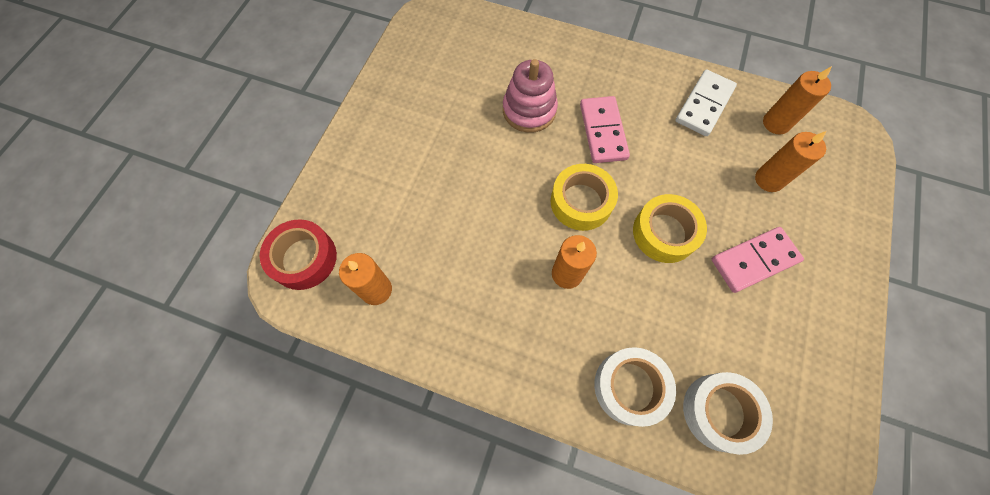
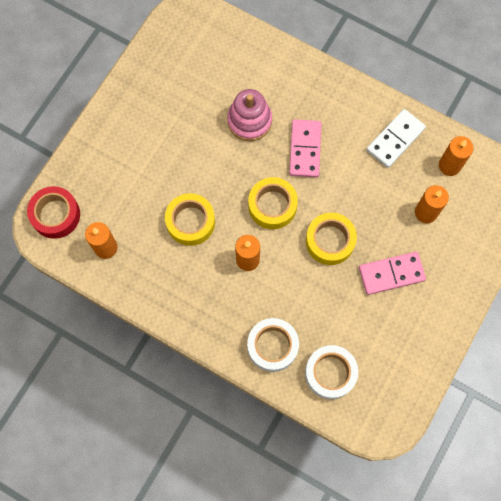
camera: 10 degrees right, 5 degrees up
none -> yellow tape [165,193,215,246]

